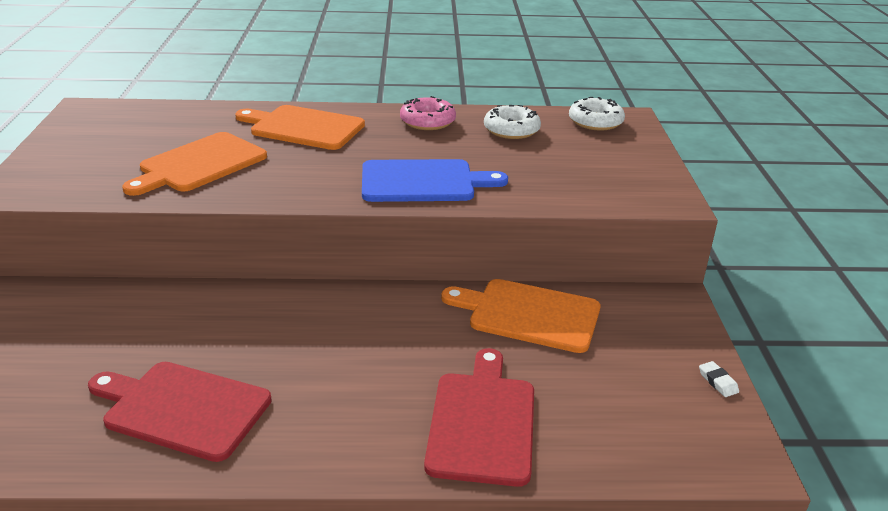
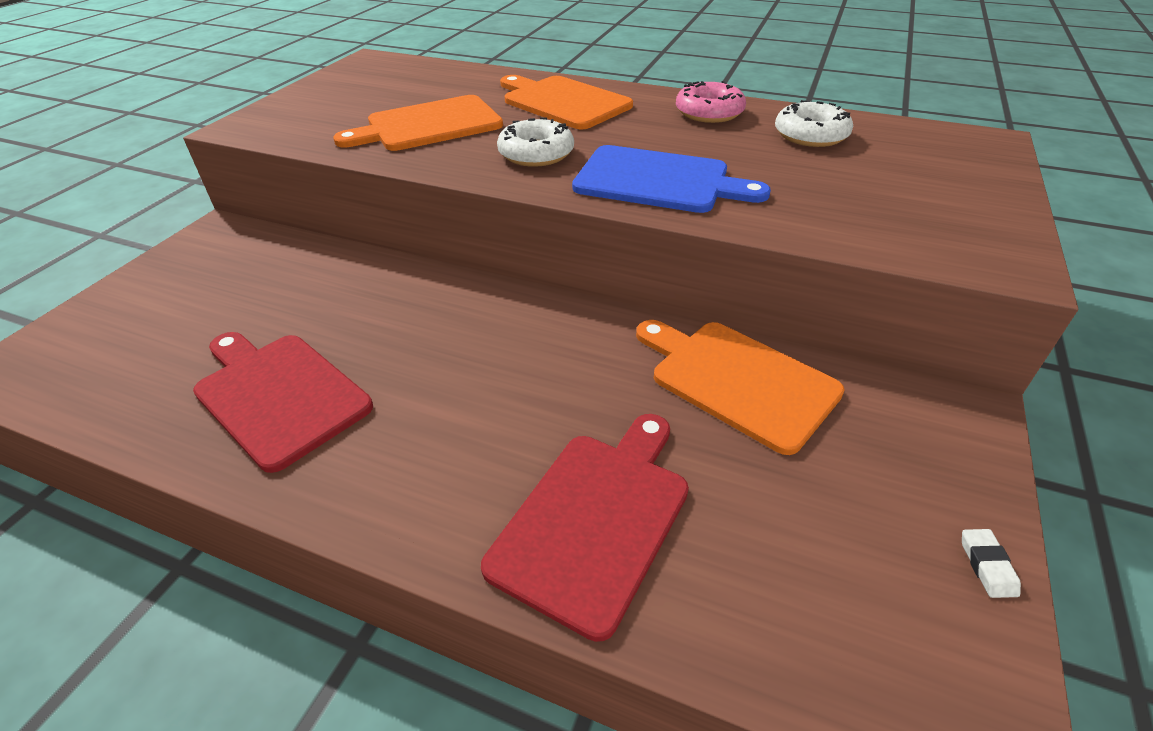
camera: 25 degrees right, 10 degrees up
white donut [569,97,625,131] -> white donut moved to [497,118,574,167]

